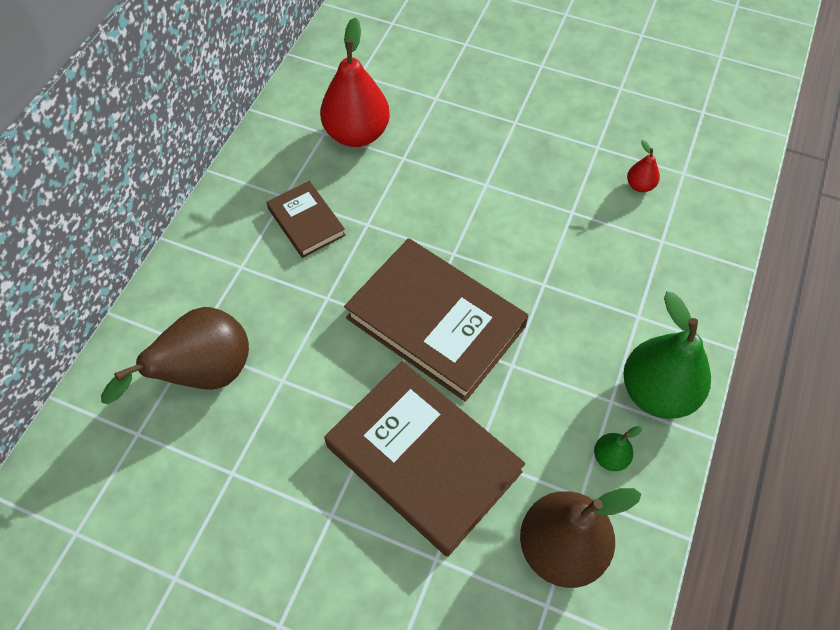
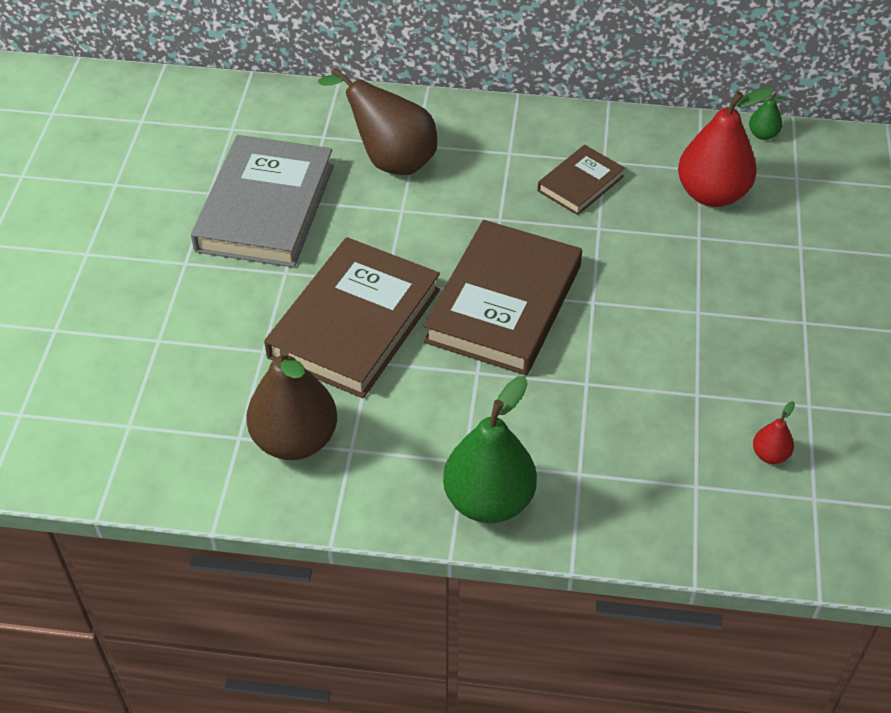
camera: 75 degrees right, 10 degrees down
green pear [594,426,643,471] -> green pear moved to [749,92,786,140]
none -> grey book [191,135,334,268]

